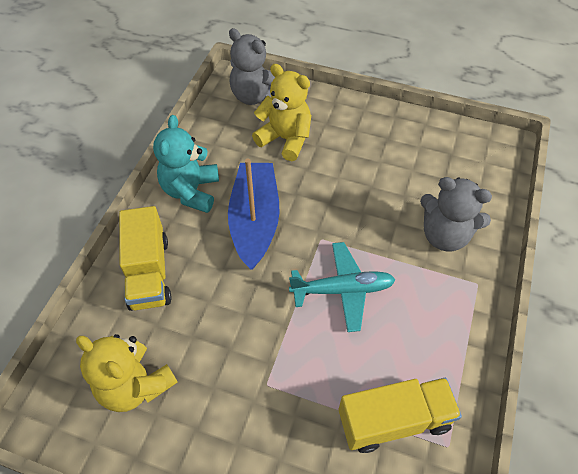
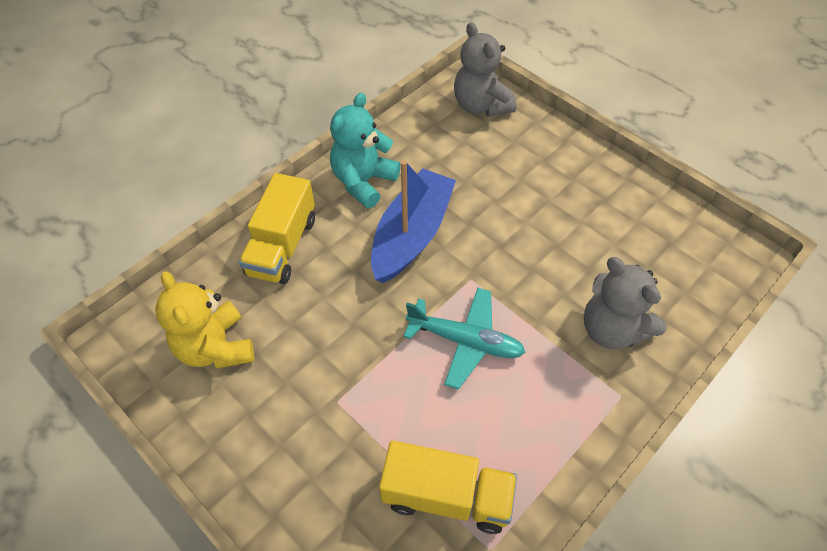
camera: 25 degrees right, 0 degrees up
yellow teddy bear [252,64,311,161] -> none

